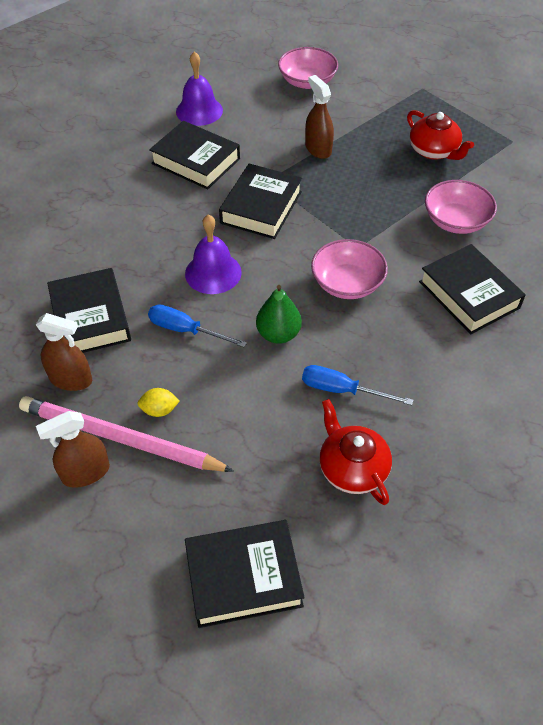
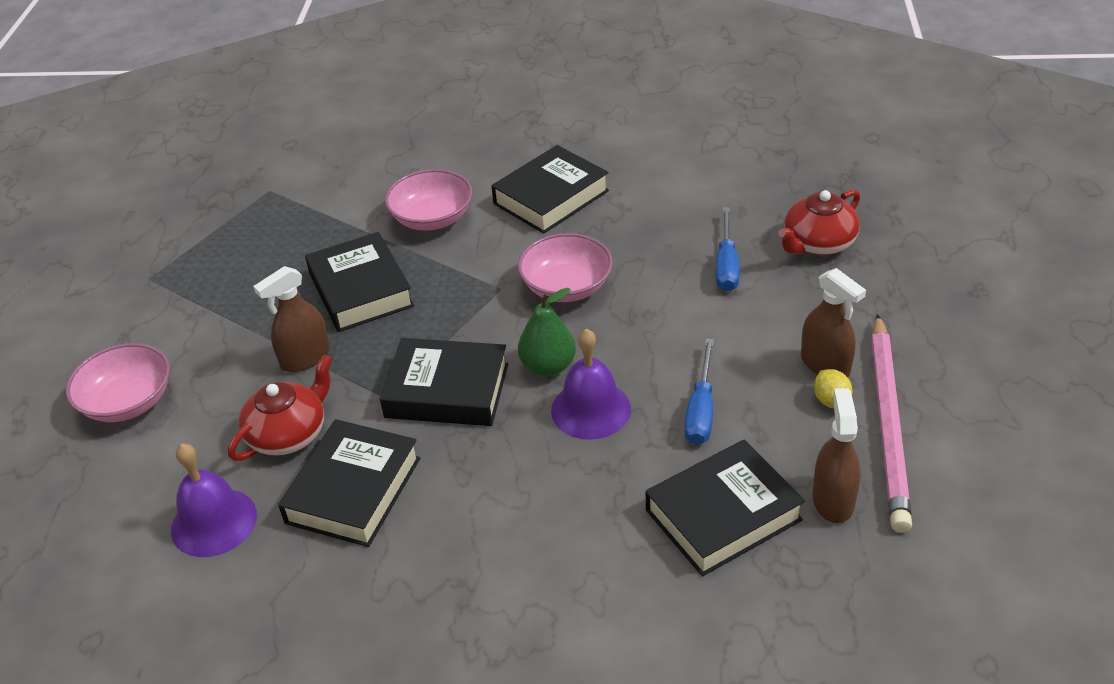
camera: 100 degrees left, 10 degrees down
brown spray bottle [36,411,110,488] -> brown spray bottle moved to [801,268,866,377]
black book [185,520,305,628] -> black book moved to [305,232,414,332]
green pear [256,285,302,344] -> green pear moved to [518,288,576,376]
red teapot [407,110,474,160] -> red teapot moved to [228,355,333,461]

